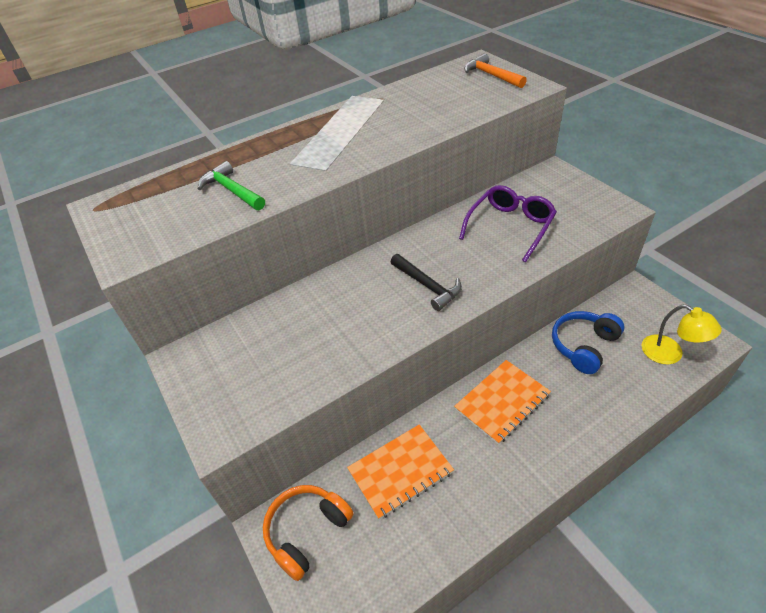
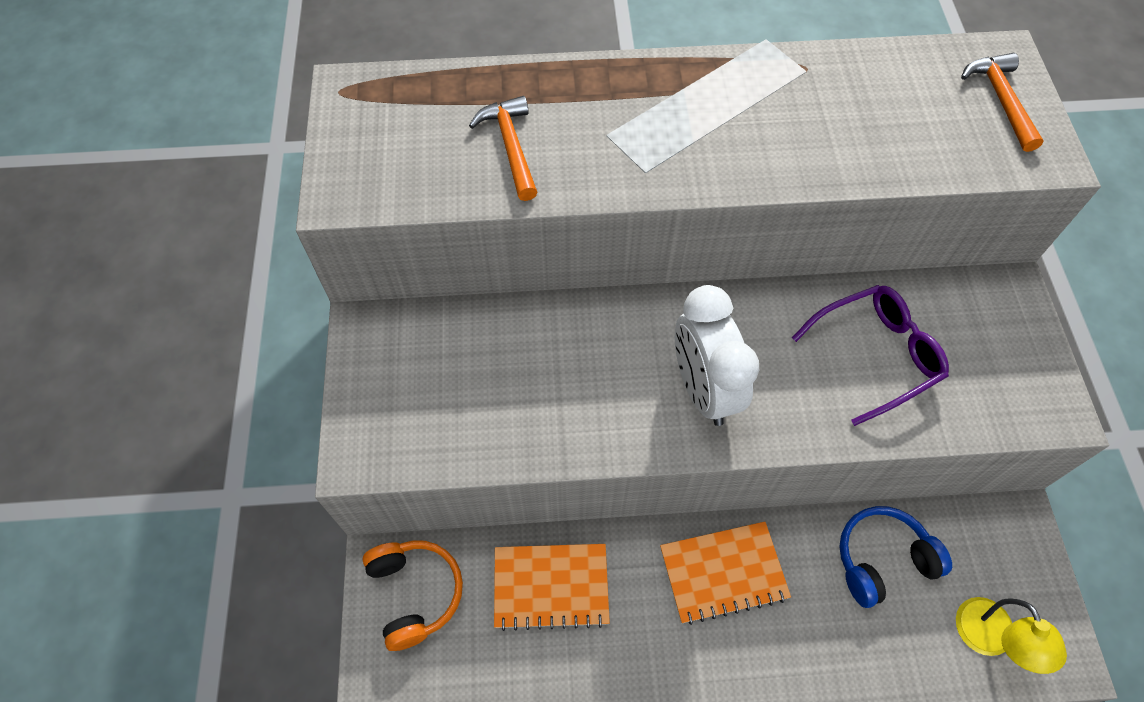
camera: 25 degrees right, 15 degrees up
green hammer [198,161,265,210] -> orange hammer [469,96,538,201]
orange headphones [263,485,354,581] -> orange headphones turned 90 degrees clockwise [362,540,463,651]
black hammer [390,254,462,311] -> white clock [675,285,759,426]

